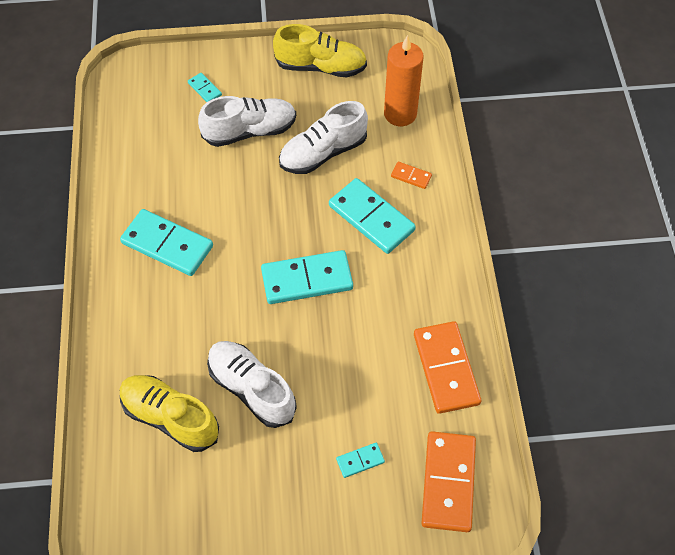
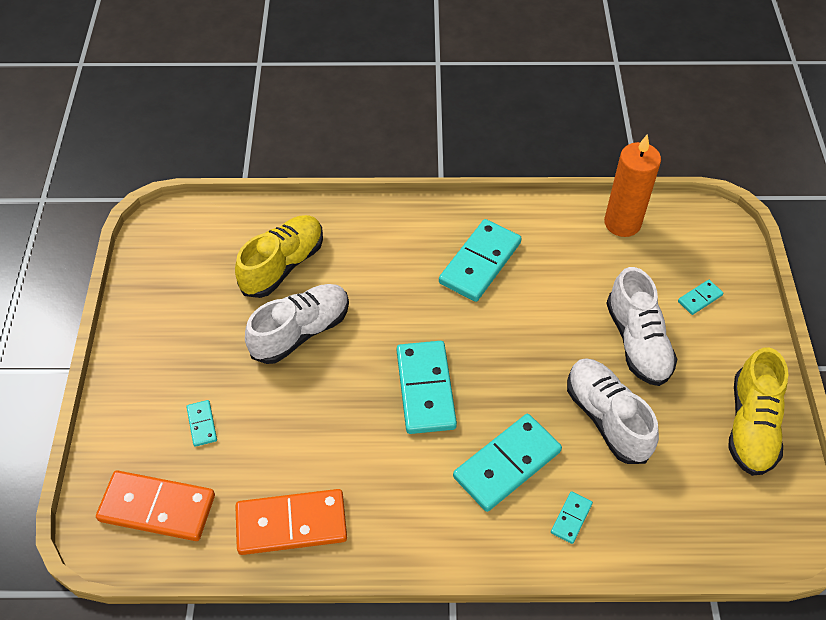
camera: 95 degrees right, 5 degrees down
orange candle [384,35,424,126] -> orange candle moved to [604,134,661,237]
orange domino [391,162,432,189] -> turquoise domino [551,491,593,544]

